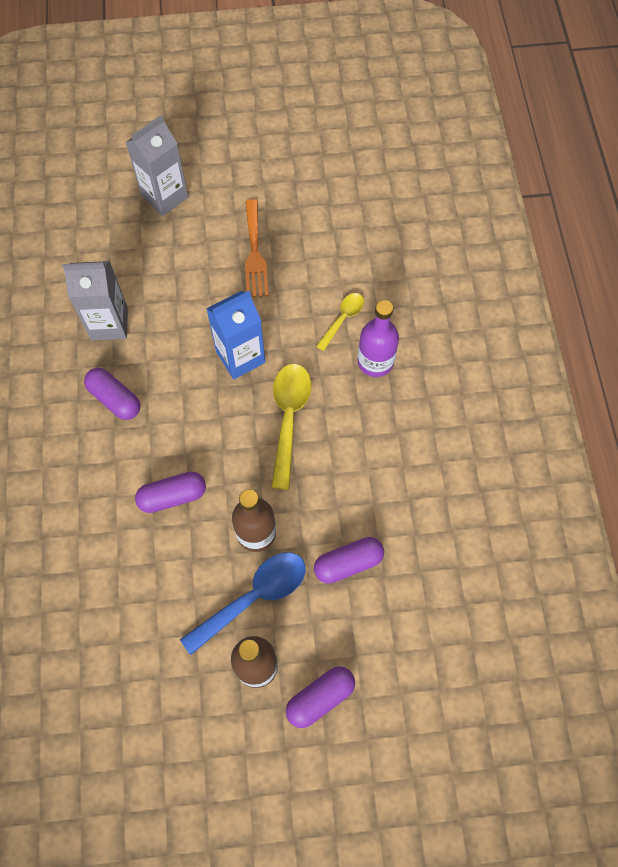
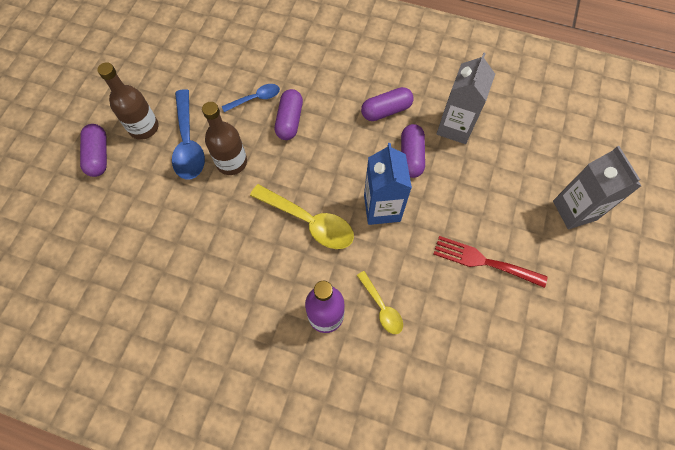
camera: 115 degrees right, 0 degrees up
orange fork [245,199,268,297] -> red fork [434,236,548,288]
purple capsule [314,537,384,584] -> purple capsule moved to [401,124,425,178]
none -> blue spoon [222,84,280,112]

